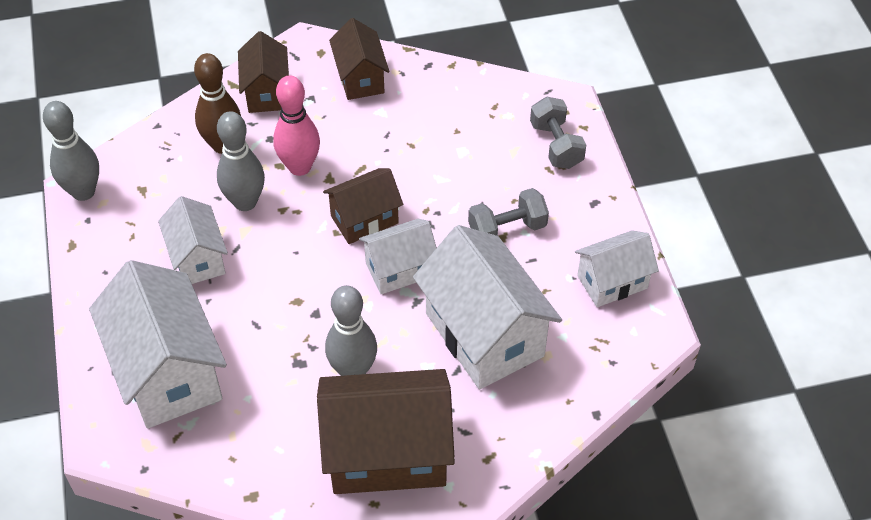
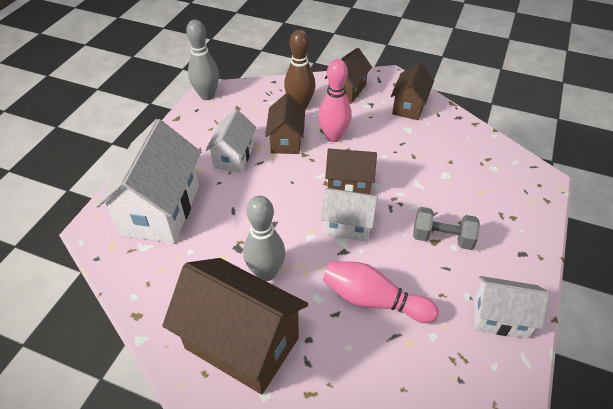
camera: 35 degrees right, 5 degrees down
grey bowling pin [217,111,265,211] -> brown house [265,93,305,154]
white house [413,225,562,389] -> pink bowling pin [323,261,439,323]
grey dumbbell [530,96,586,169] -> none

